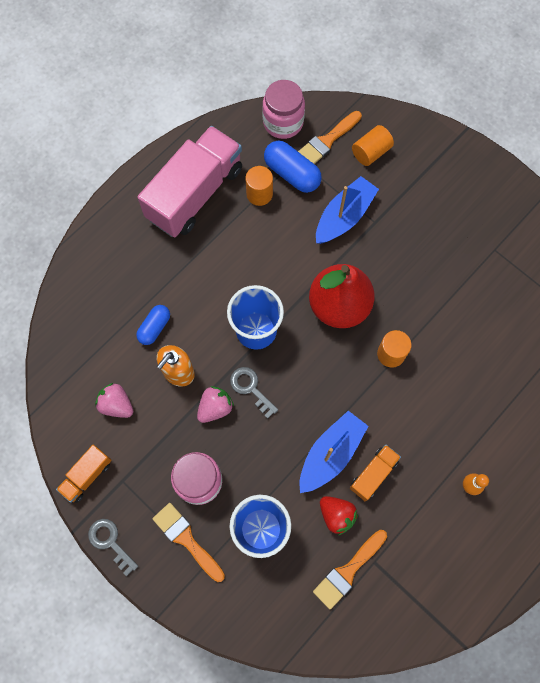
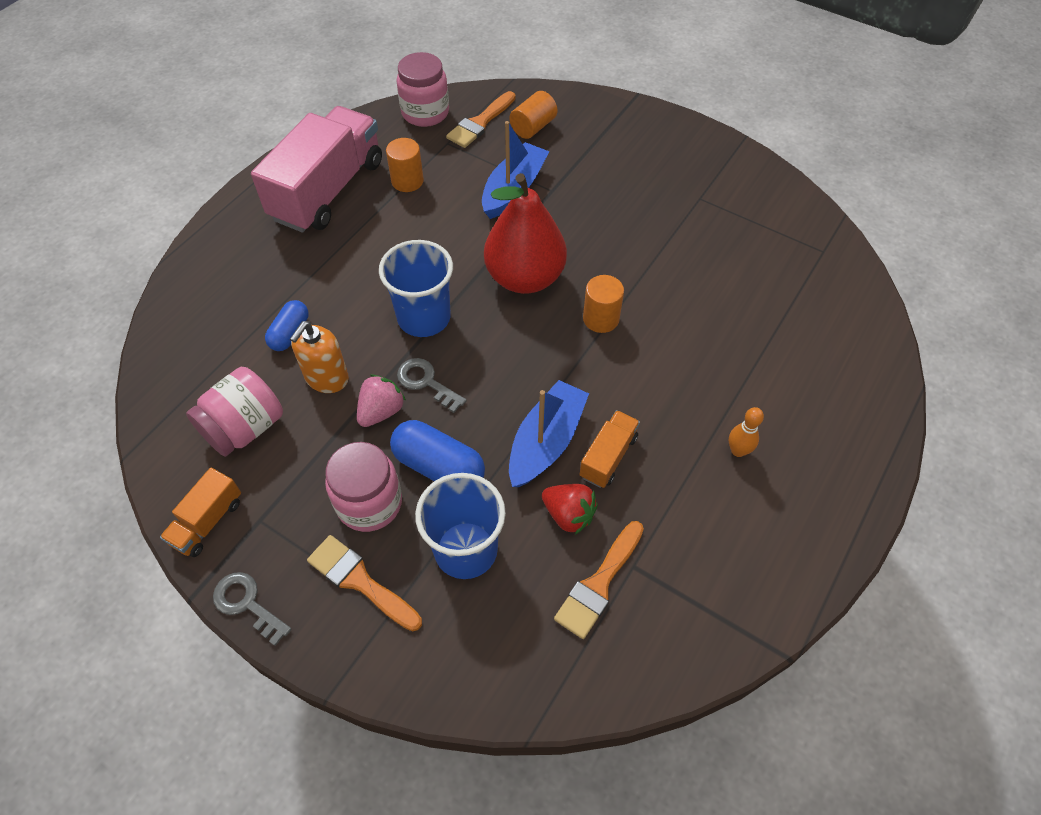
camera: 10 degrees left, 15 degrees down
pink strawberry [95,383,133,418] -> pink jar [186,367,283,457]
blue capsule [264,141,322,193] -> blue capsule moved to [390,420,485,481]

